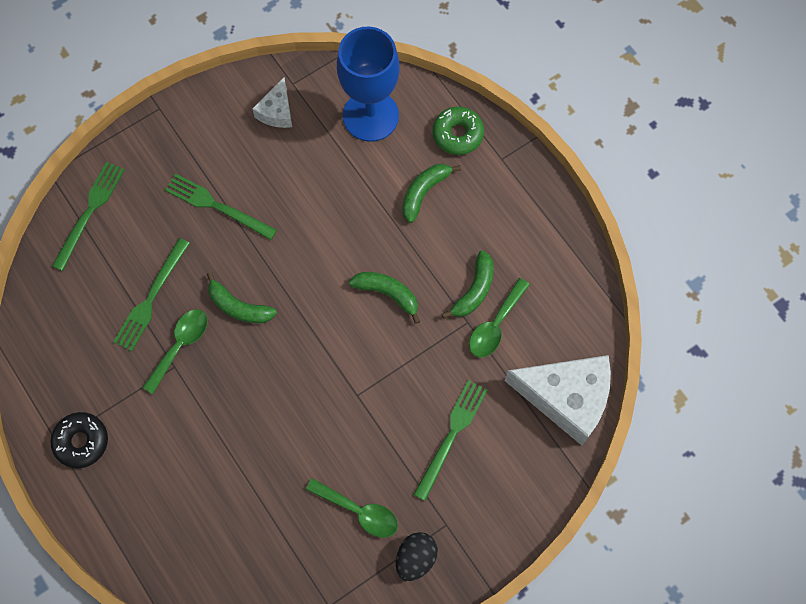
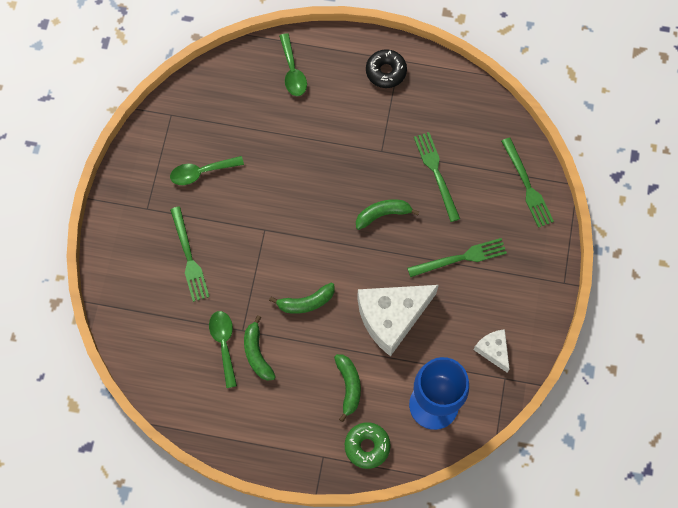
camera: 135 degrees right, 0 degrees up
green spoon [142,309,207,394] -> green spoon moved to [279,33,307,96]
black egg [396,532,438,581] -> none
white cheese [505,355,611,446] -> white cheese moved to [357,285,439,356]

